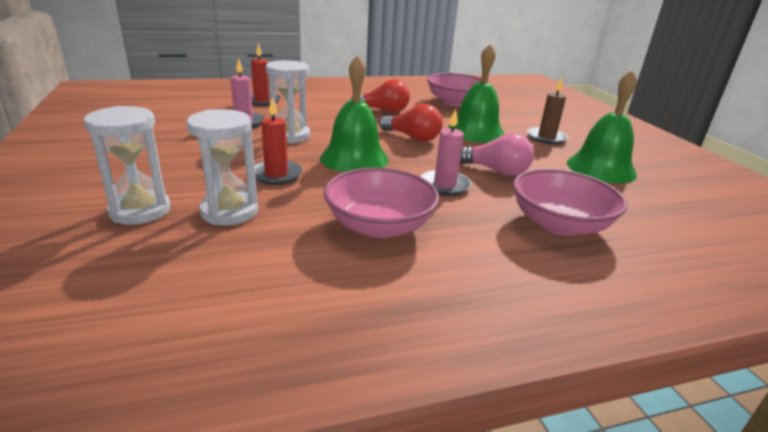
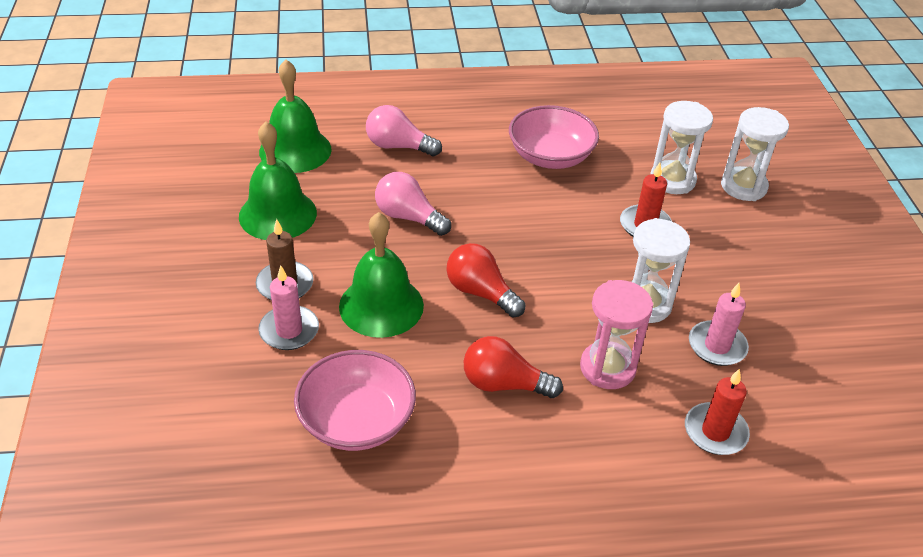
camera: 170 degrees left, 15 degrees up
green bell [320,55,389,172] -> green bell moved to [259,59,332,173]
pink candle [420,108,471,196] -> pink candle moved to [258,265,319,350]
pink bowl [513,169,627,236] -> pink light bulb [366,105,442,156]
none -> pink hourglass [580,280,653,389]

